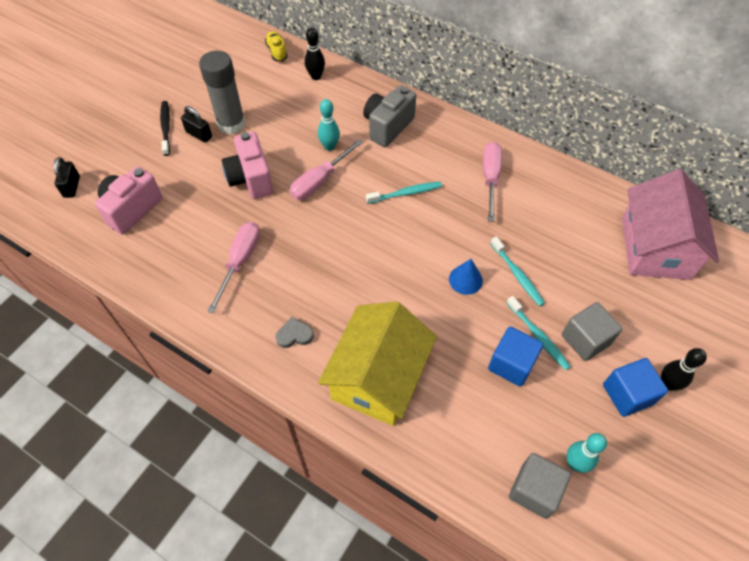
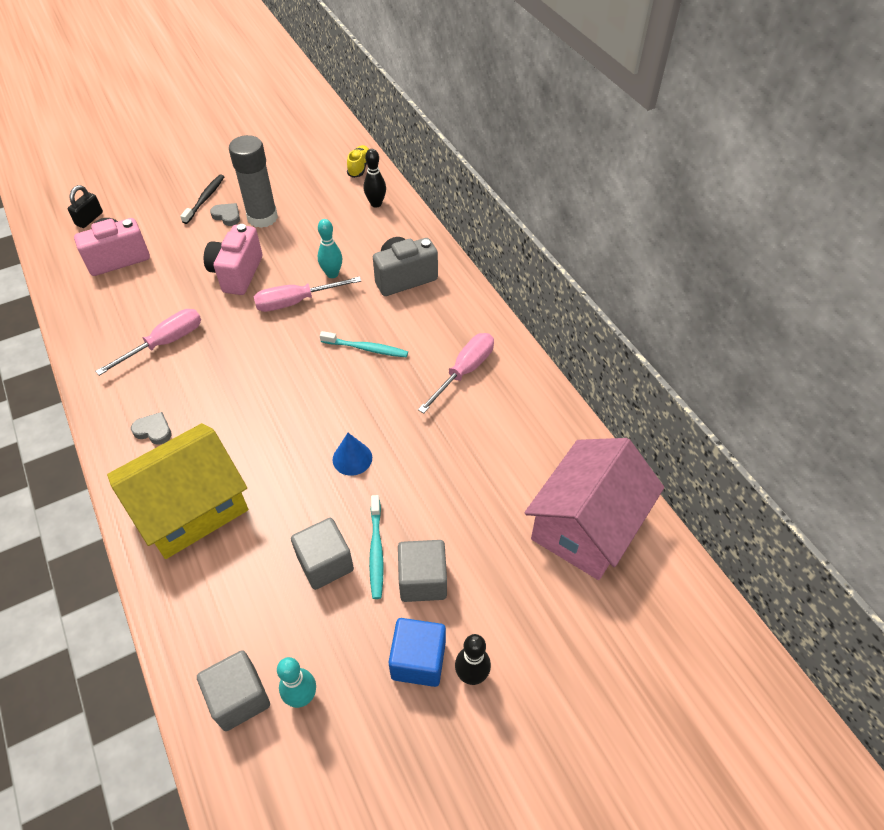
camera: 30 degrees right, 5 degrees down
black padlock [181,106,212,142] -> grey heart [210,203,240,226]
blue cube [488,327,543,387] -> grey cube [291,518,354,590]
turquoise toothbrush [490,236,545,306] -> none

